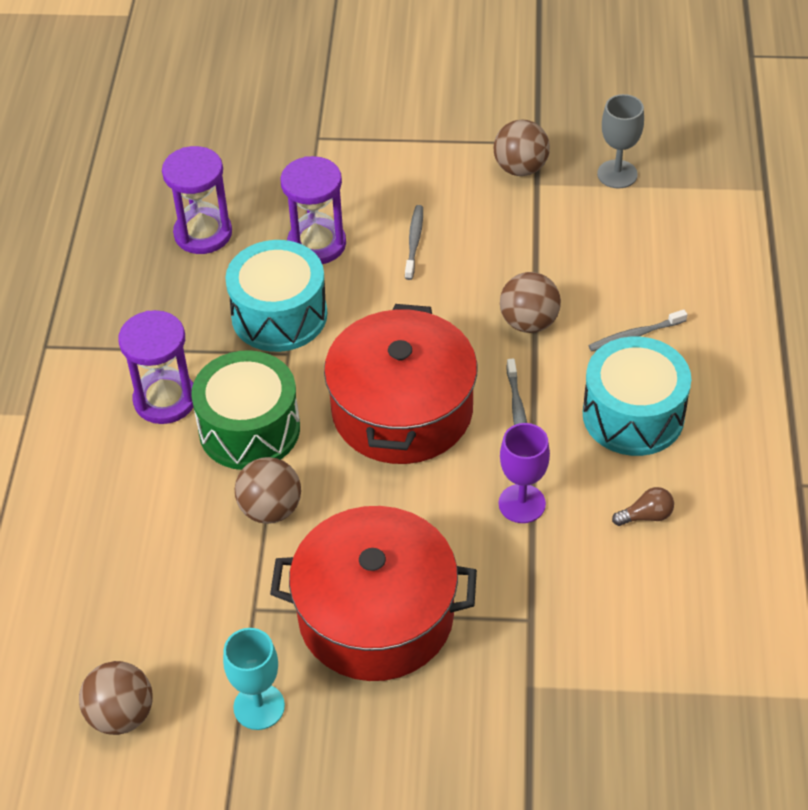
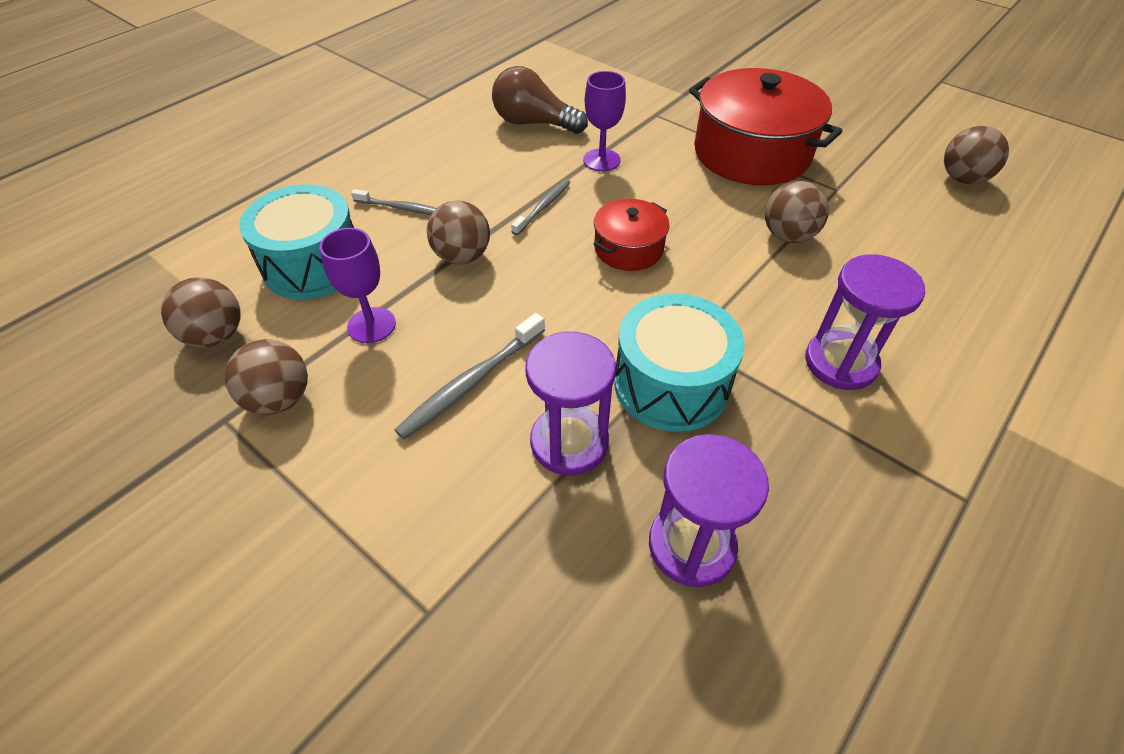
camera: 145 degrees left, 0 degrees up
green drum [191,350,300,470] -> none
turquoise goblet [223,628,285,730] -> none
red pot [324,304,477,464] -> red pot [594,199,669,271], size x0.51
grey toothbrush [405,205,423,280] -> grey toothbrush [395,313,545,439], size x1.53
turquoise drum [583,337,691,456] -> turquoise drum moved to [239,184,354,299]
grey goblet [597,94,644,189] -> brown ball [161,277,241,348]
brown light bulb [612,487,674,526] -> brown light bulb [492,66,588,134], size x2.10
none -> purple goblet [320,228,396,343]

